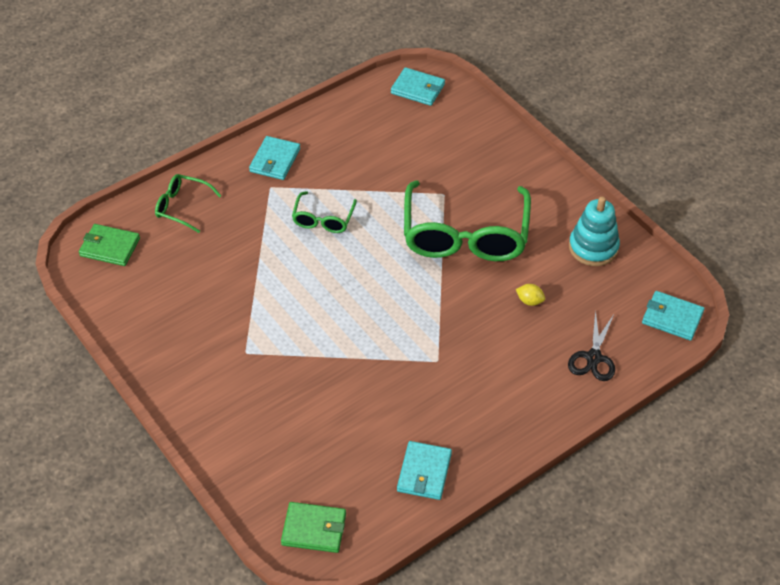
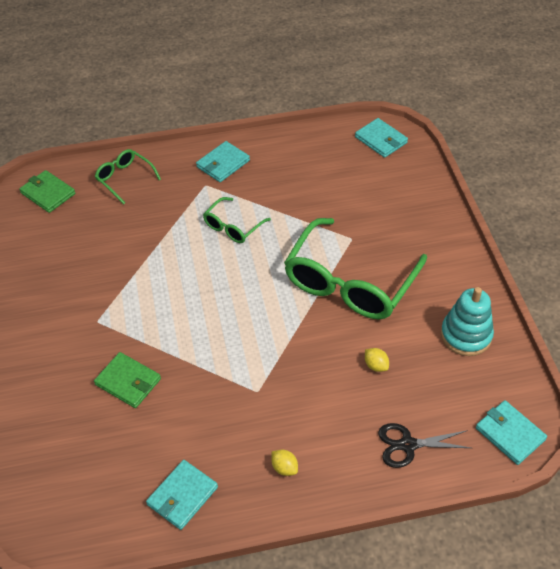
camera: 25 degrees right, 0 degrees up
green wallet [281,502,346,553] -> green wallet moved to [94,352,161,408]
black scissors [568,310,615,381] -> black scissors turned 45 degrees clockwise [378,423,471,468]
none -> yellow lemon [271,450,298,476]

